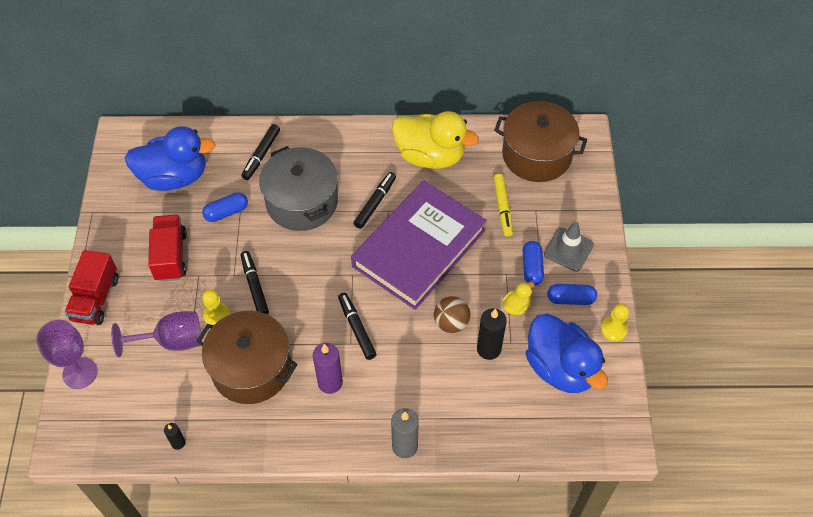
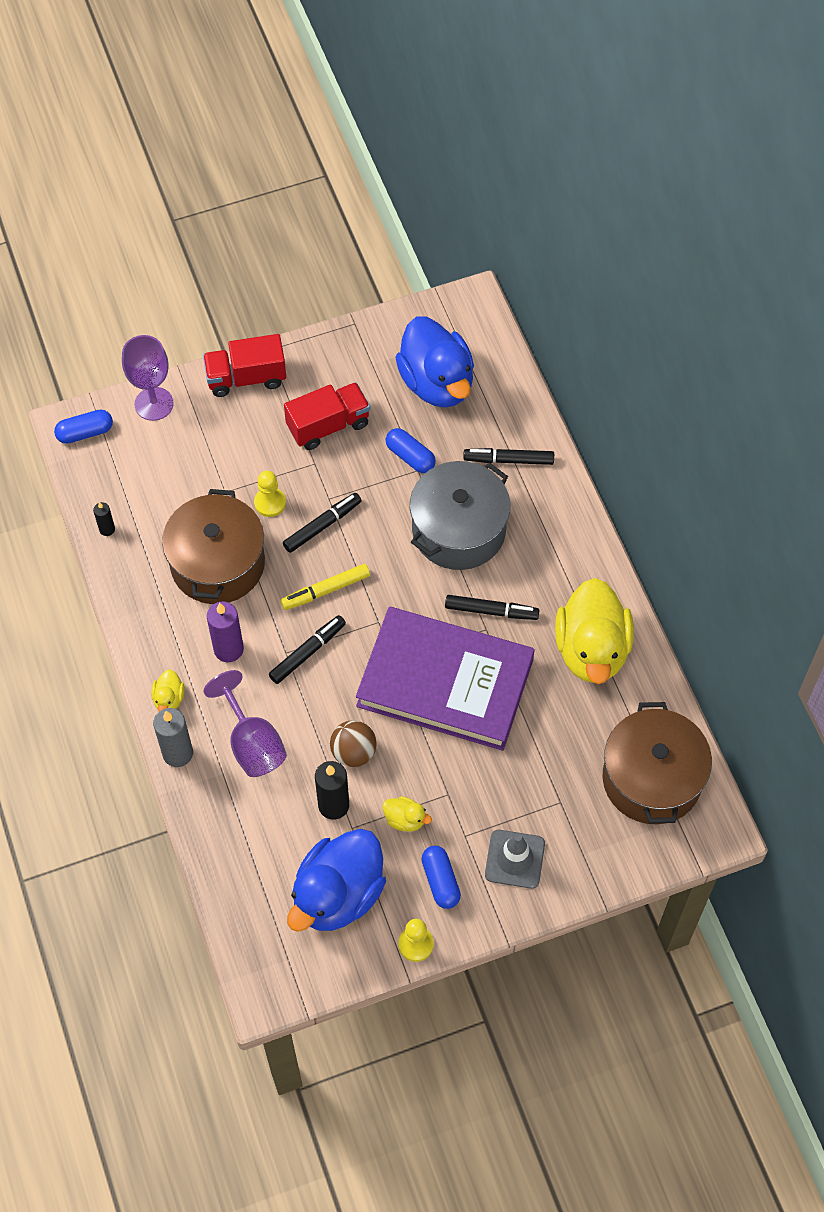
camera: 70 degrees right, 5 degrees up
purple goblet [111,311,201,357] -> purple goblet moved to [204,670,287,777]
yellow marker [493,174,513,237] -> yellow marker moved to [281,564,370,610]
blue capsule [523,241,544,285] -> blue capsule moved to [54,409,113,444]
none -> yellow duck [151,669,185,711]

